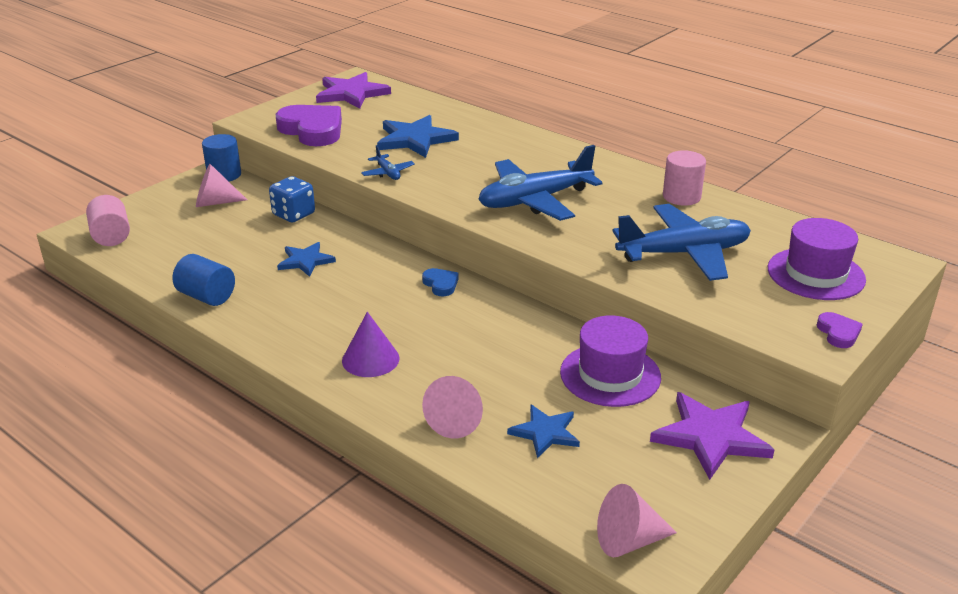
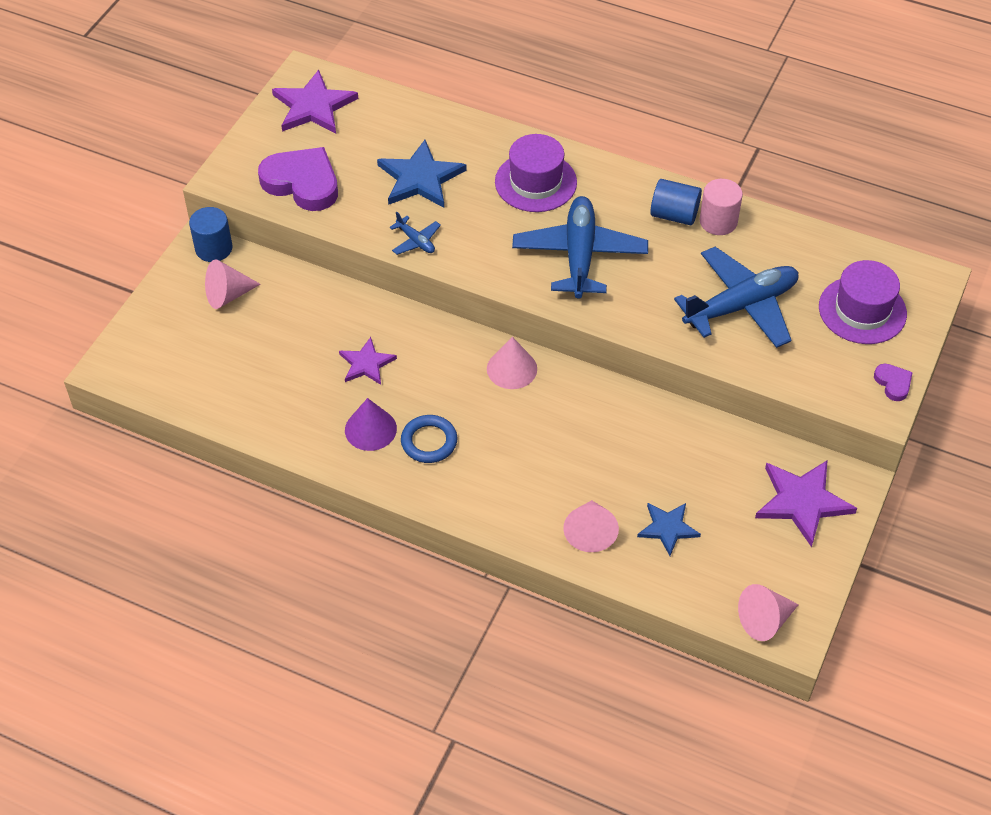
camera: 15 degrees left, 20 degrees up
pink cylinder [86,195,130,246] -> none
blue cylinder [172,254,235,306] -> blue cylinder moved to [650,179,702,226]
blue dice [269,176,315,223] -> none
blue star [277,242,336,277] -> purple star [339,337,397,385]
purple cone [342,312,400,377] -> purple cone moved to [345,398,397,451]
blue heart [422,268,459,296] -> pink cone [487,337,537,389]
blue plane [478,145,603,221] -> blue plane turned 135 degrees clockwise [512,196,648,299]
purple hat [560,315,661,407] -> purple hat moved to [495,134,577,212]
none -> blue ring [401,415,457,463]

